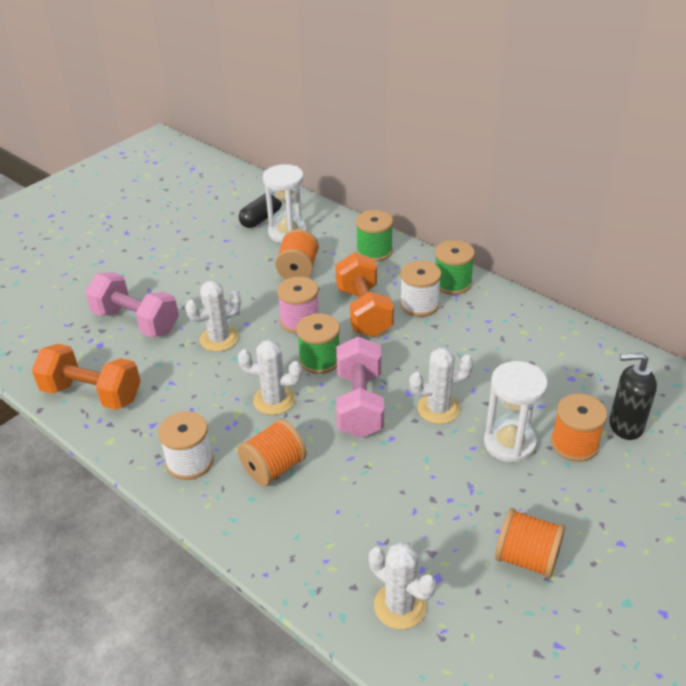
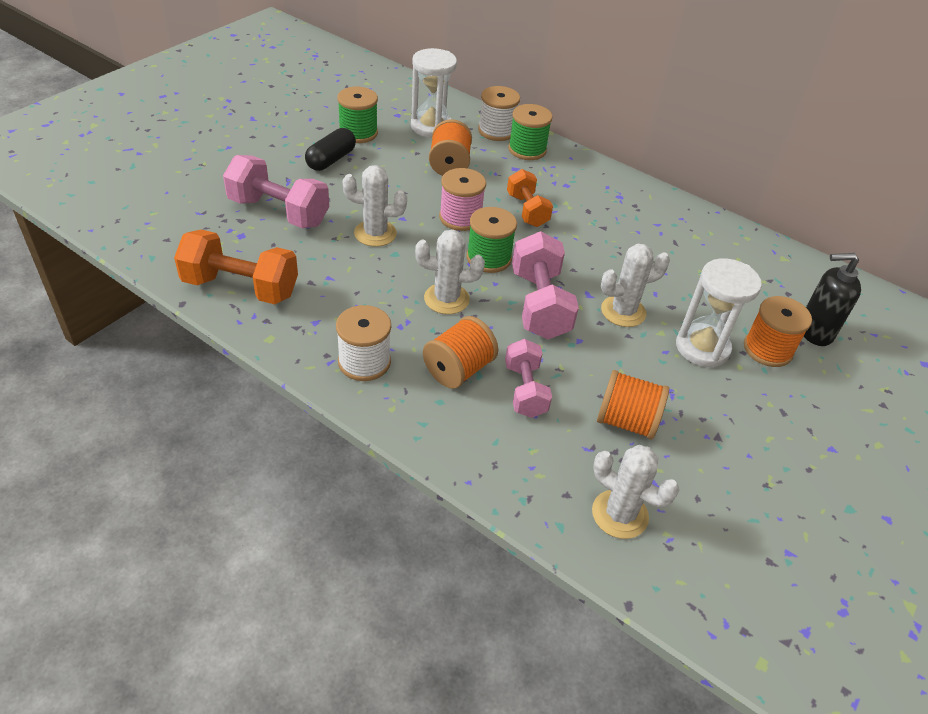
camera: 10 degrees left, 5 degrees up
white cactus [185,280,241,352] -> white cactus turned 45 degrees clockwise [343,165,407,247]
black capsule [239,193,282,228] -> black capsule moved to [305,128,356,171]
orange dumbbell [336,252,394,337] -> orange dumbbell [507,169,553,227], size x0.64
white spool [400,261,441,317] -> white spool moved to [478,86,520,141]
green spool [435,240,475,295] -> green spool moved to [337,87,378,143]
orange spool [495,508,565,578] -> orange spool moved to [597,370,669,440]
none -> pink dumbbell [505,339,552,418]

